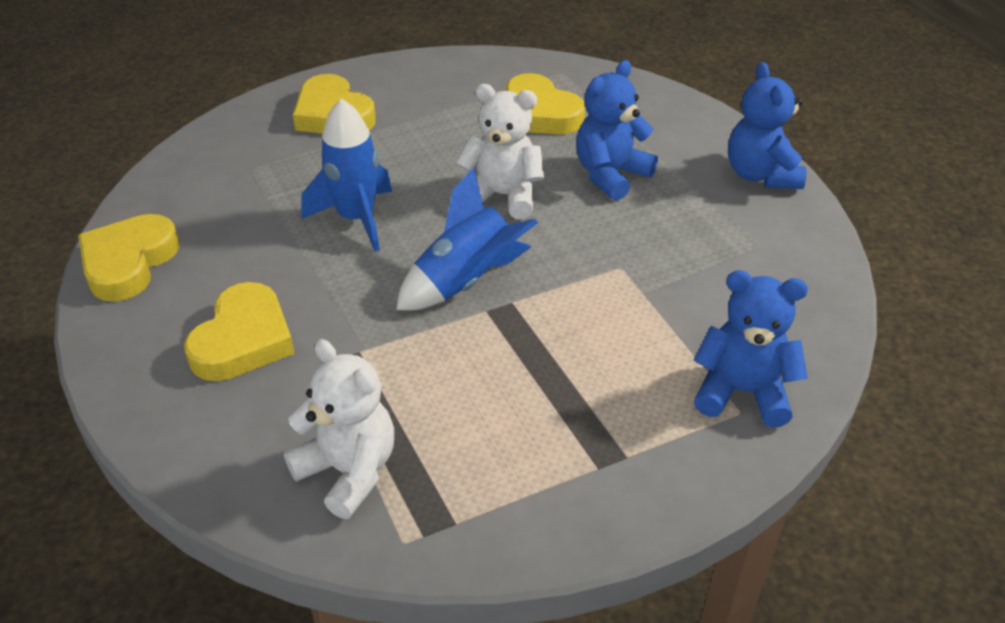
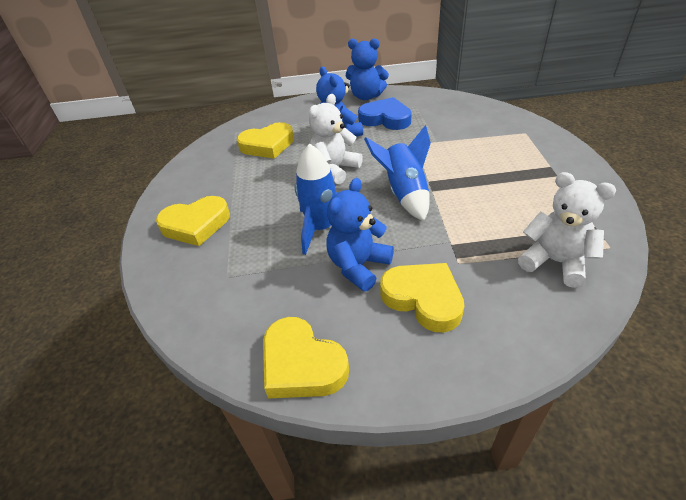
camera: 65 degrees left, 0 degrees up
white teddy bear [284,339,394,519] -> white teddy bear turned 60 degrees clockwise [518,172,616,288]
blue teddy bear [693,270,808,427] -> blue teddy bear moved to [326,178,394,291]
none -> blue heart [358,97,412,130]

